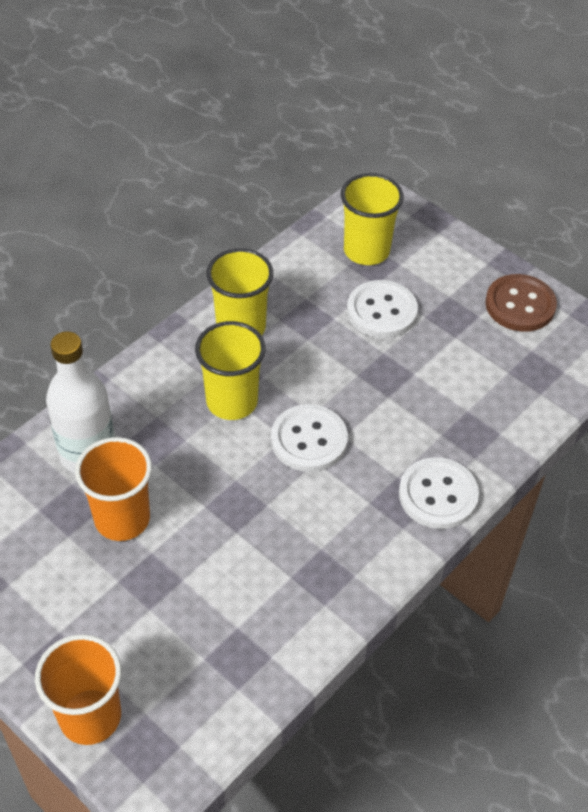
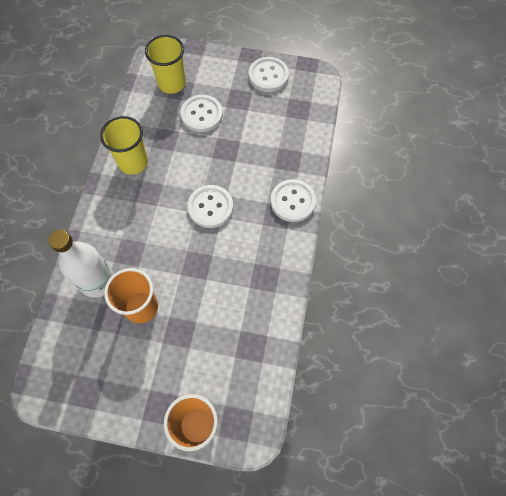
camera: 30 degrees left, 15 degrees up
yellow cup [195,321,266,420] -> none
brown button [485,274,557,332] -> white button [249,57,289,92]

